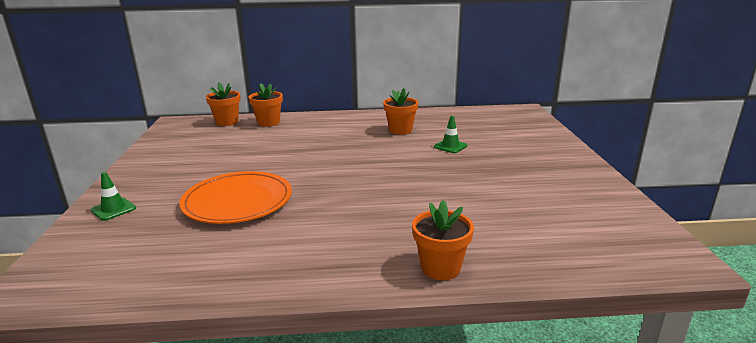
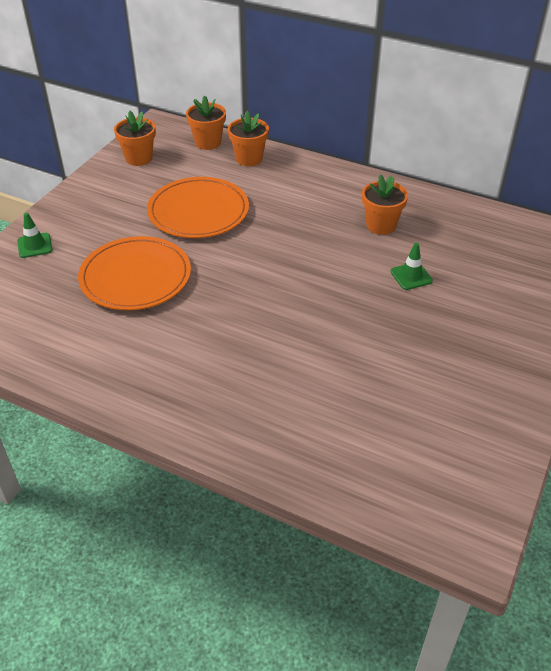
camera: 30 degrees right, 20 degrees up
orange flower pot [412,200,474,280] -> orange flower pot moved to [114,111,156,166]
none -> orange plate [147,177,249,238]

